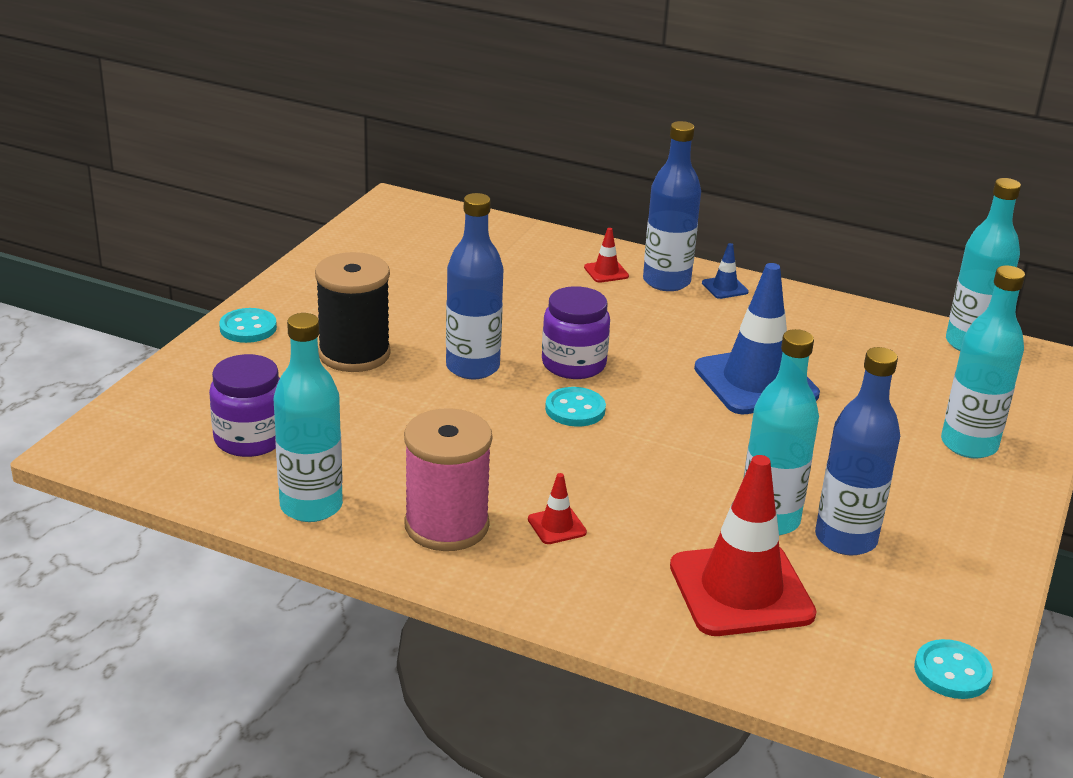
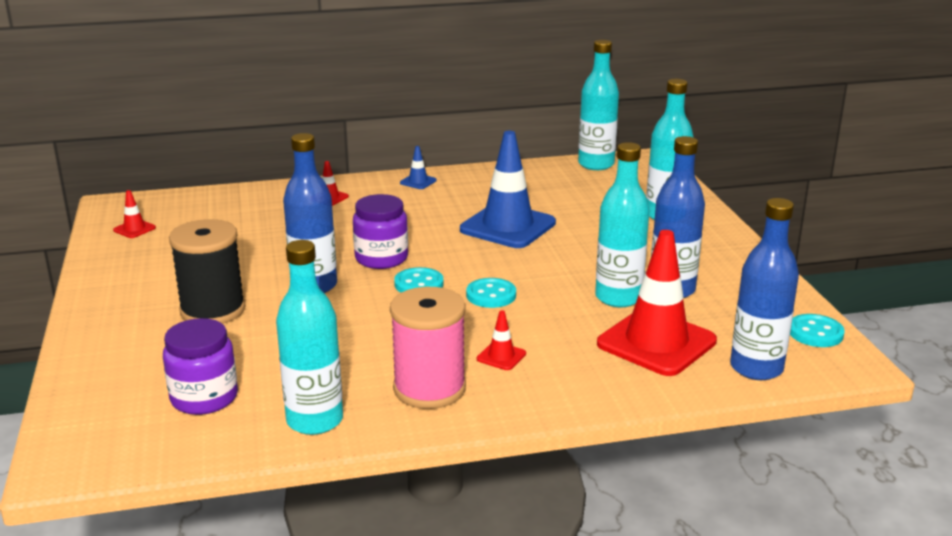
camera: 35 degrees left, 5 degrees down
turquoise button [219,308,277,343] -> turquoise button moved to [466,278,516,308]
blue bottle [643,121,701,291] -> blue bottle moved to [730,198,799,380]
none -> red traffic cone [113,190,156,238]

